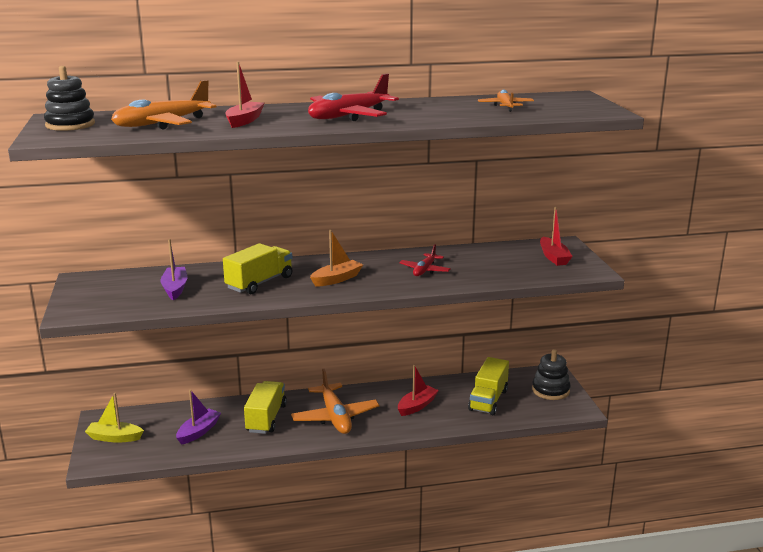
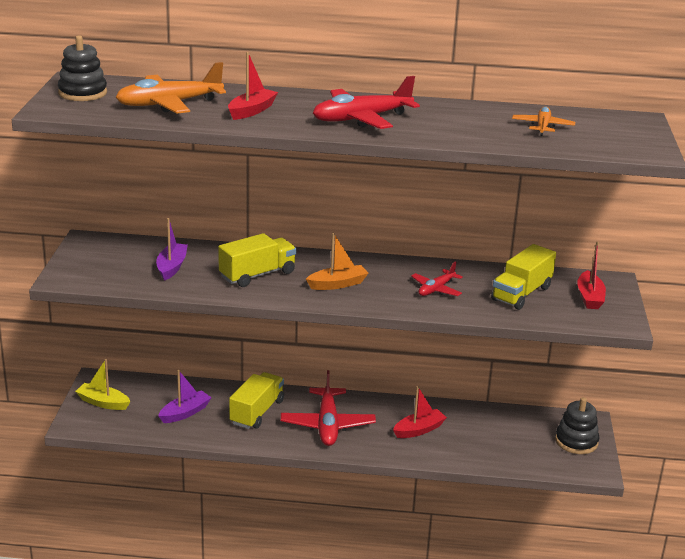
camera: 15 degrees right, 5 degrees up
orange plane [291,369,379,434] -> red plane [281,370,376,446]
yellow truck [468,357,509,415] -> yellow truck moved to [491,244,556,310]

